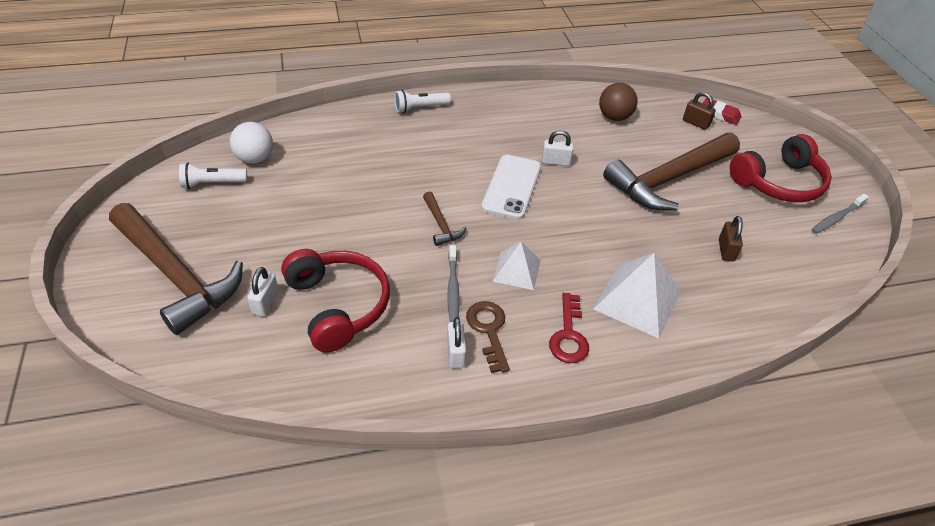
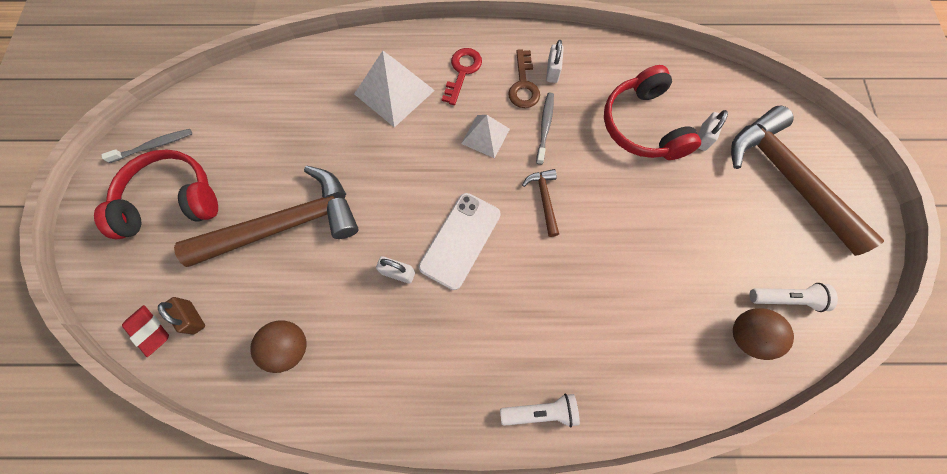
camera: 165 degrees left, 25 degrees up
white ball [230,122,273,164] -> brown ball [733,308,794,360]
brown padlock [719,216,743,261] -> none

